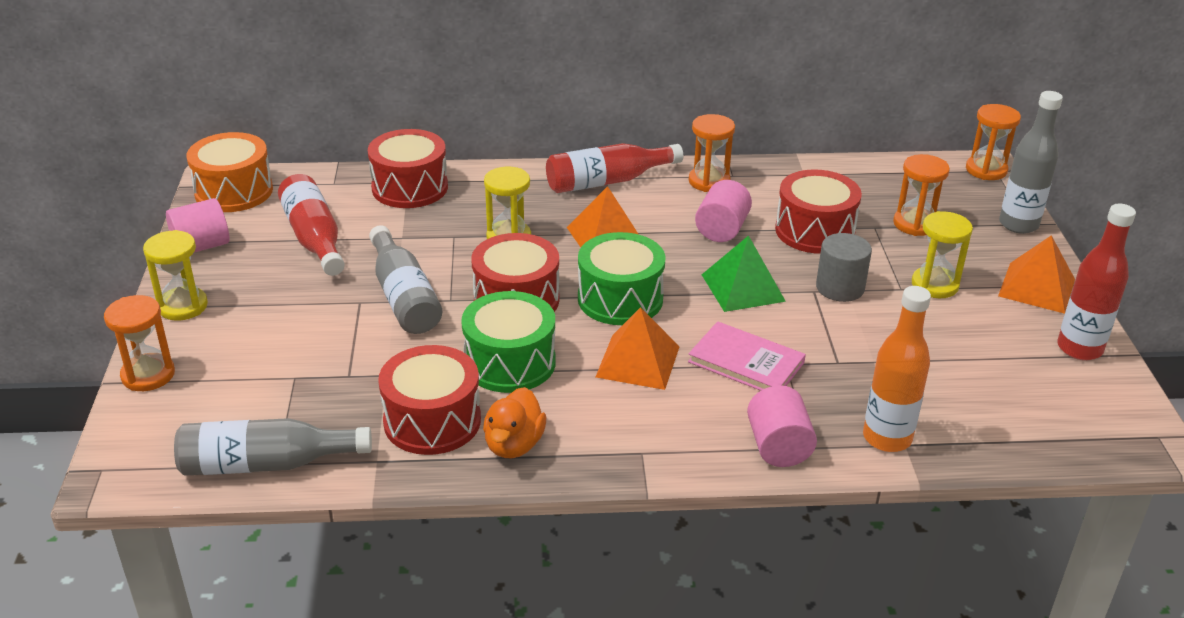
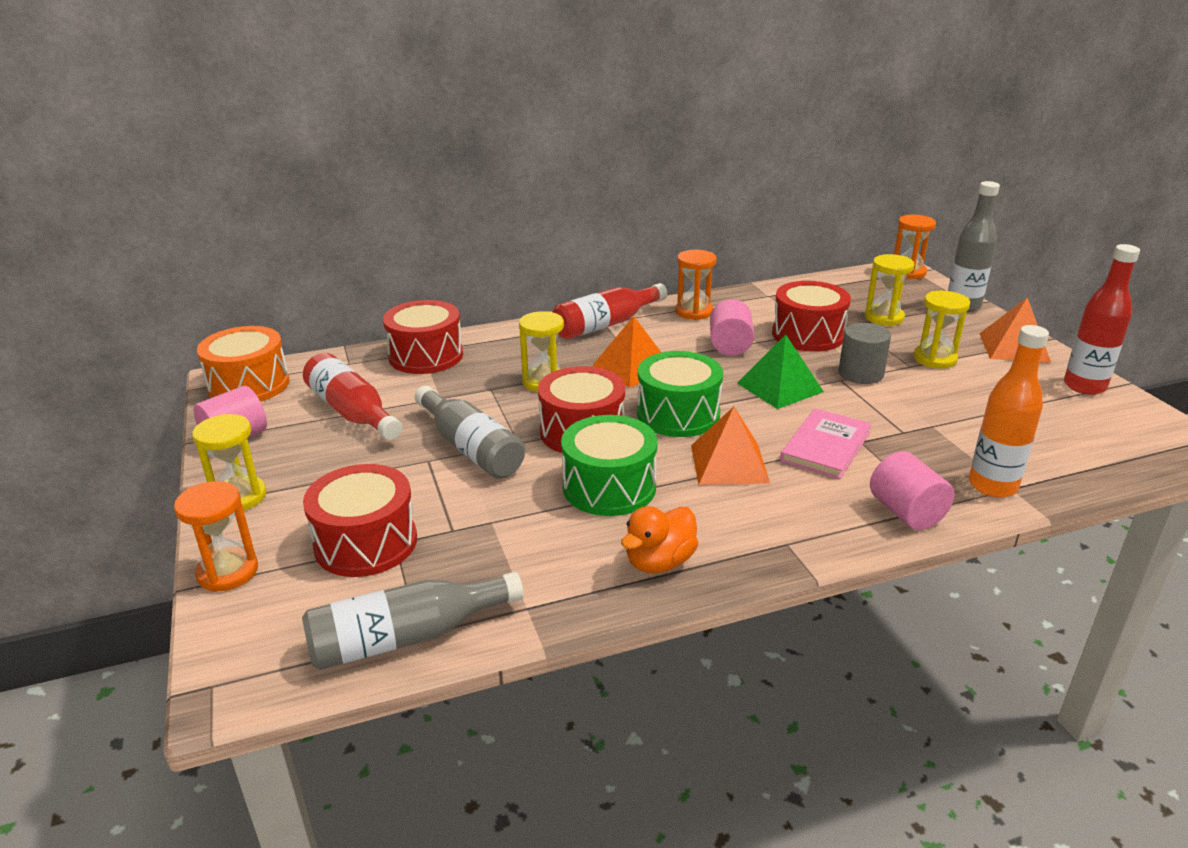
camera: 15 degrees left, 5 degrees down
red drum [378,345,481,455] -> red drum moved to [303,464,417,577]
orange duck [483,387,546,458] -> orange duck turned 45 degrees clockwise [621,506,698,574]
pink book [688,321,806,391] -> pink book turned 75 degrees counterclockwise [780,409,872,479]
orange hourglass [893,154,950,236] -> yellow hourglass [865,254,914,326]

